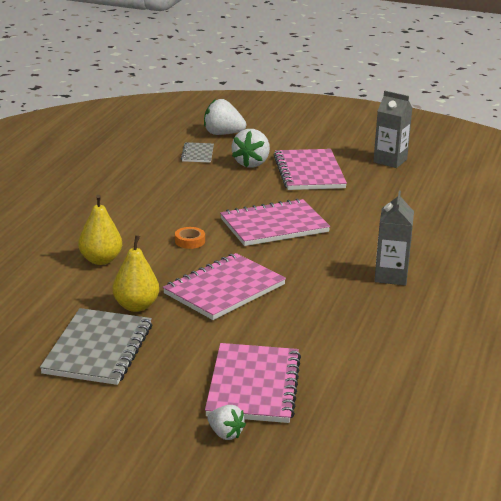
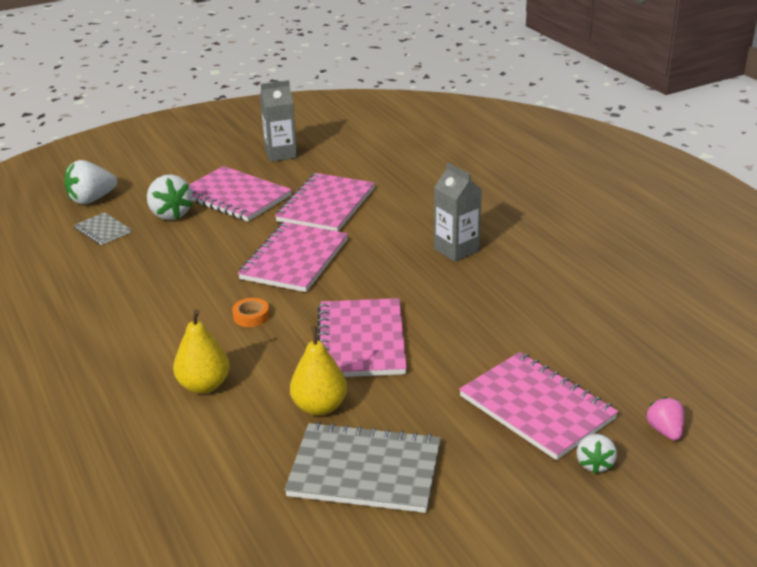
camera: 45 degrees left, 5 degrees up
grey notebook [40,308,152,385] -> grey notebook turned 45 degrees counterclockwise [284,422,441,513]
white strawberry [208,405,246,440] -> white strawberry turned 105 degrees clockwise [577,434,617,474]
none -> pink notebook [275,173,375,231]
none -> pink strawberry [646,397,685,440]

